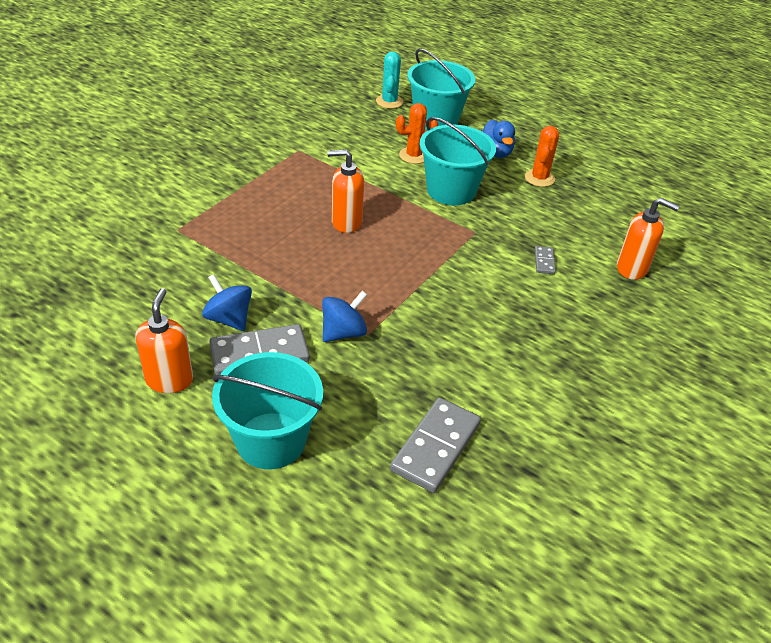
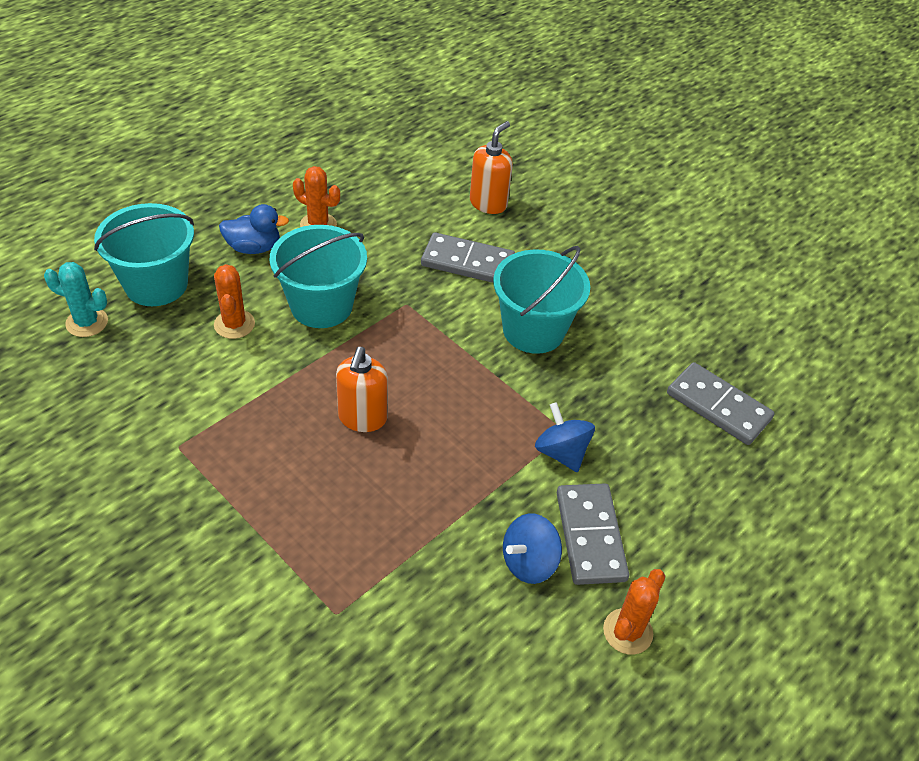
camera: 80 degrees left, 5 degrees up
orange soap dispenser [135,288,193,393] -> orange cactus [603,569,665,655]
turquoise bucket [212,352,323,469] -> turquoise bucket moved to [493,246,590,354]
grey domino [535,246,556,274] -> grey domino [421,232,515,283], size x2.15

